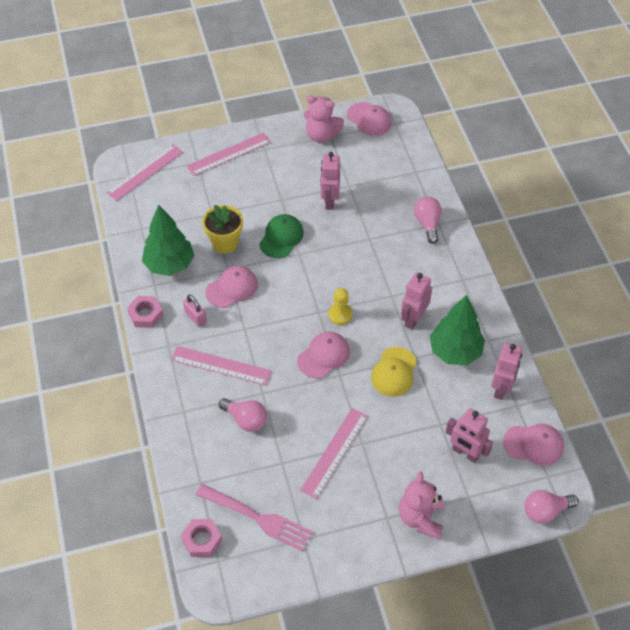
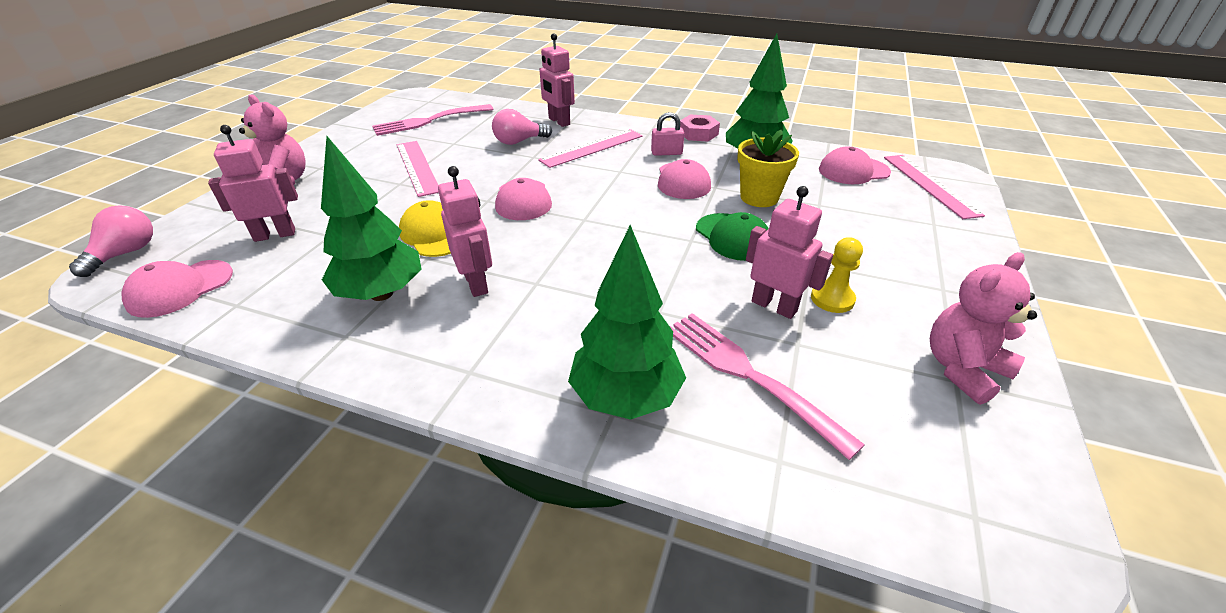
camera: 125 degrees right, 15 degrees down
pink nut [181,519,222,557] -> none
pink ruler [187,133,271,176] -> none
yellow pawn [328,288,353,325] -> yellow pawn moved to [811,237,863,313]
pink cap [347,102,392,136] -> pink cap moved to [819,147,891,184]
pink light bulb [414,197,442,244] -> green tree [568,225,686,420]
pink robot [491,343,522,400] -> pink robot moved to [539,33,575,127]
none -> pink fork [670,313,865,460]

